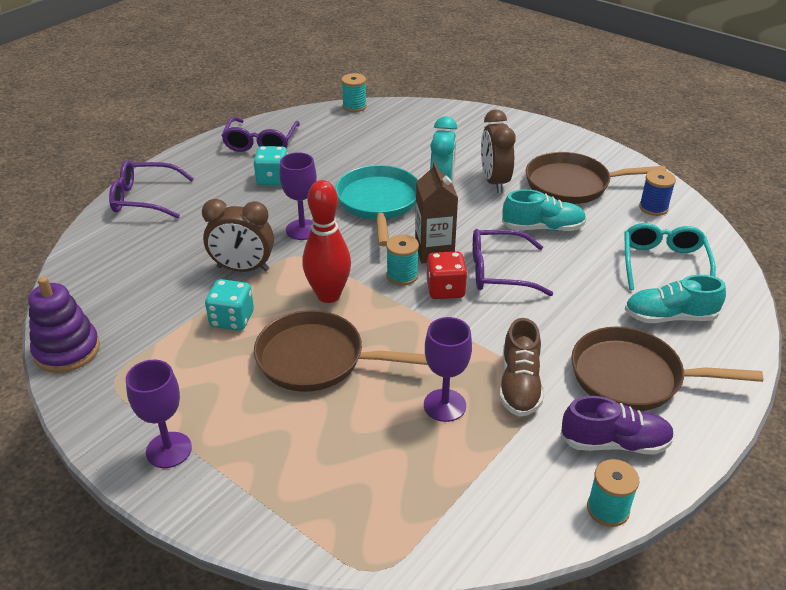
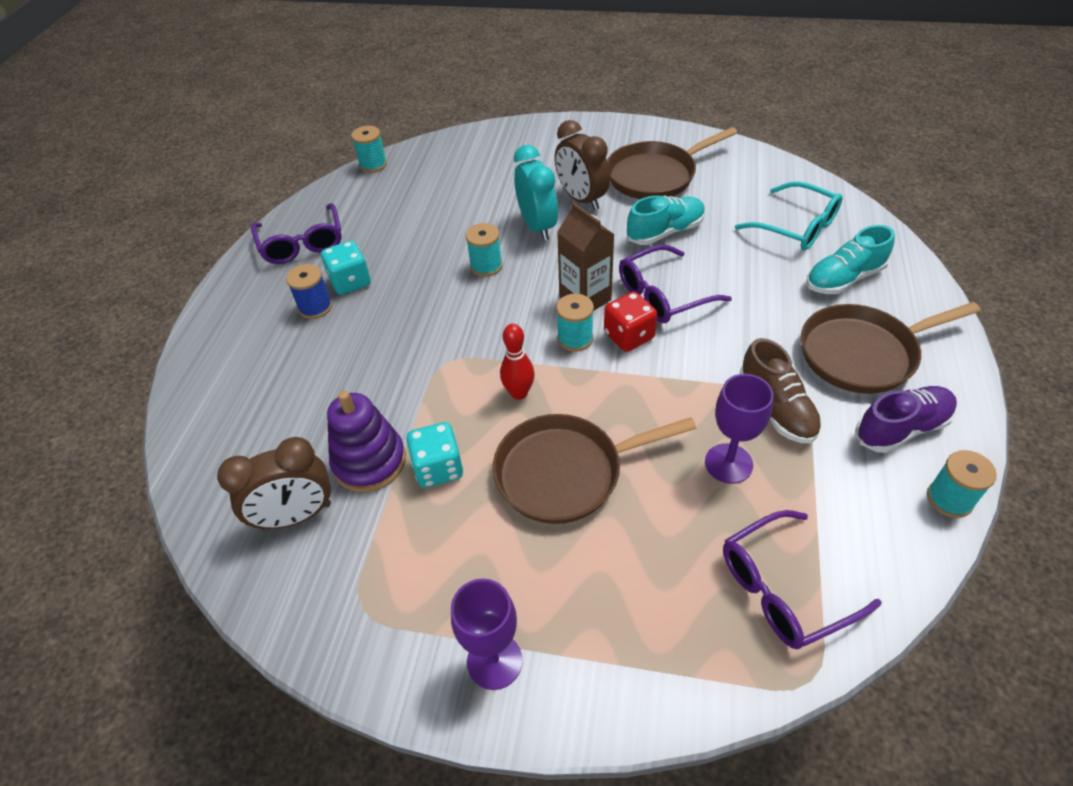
camera: 25 degrees left, 10 degrees up
purple stacking toy [28,277,100,373] -> purple stacking toy moved to [327,391,406,492]
purple glasses [109,160,194,219] -> purple glasses moved to [723,510,882,649]
brown clock [202,199,274,272] -> brown clock moved to [217,437,331,530]
purple goblet [279,152,317,240] -> none
red bowling pin [302,180,351,303] -> red bowling pin [500,324,535,400], size x0.61
turquoise pan [335,165,418,246] -> turquoise spool [466,223,503,277]
turquoise glasses [624,223,716,290] -> turquoise glasses turned 150 degrees clockwise [735,182,843,251]
blue spool [639,170,676,216] -> blue spool moved to [286,264,332,319]

